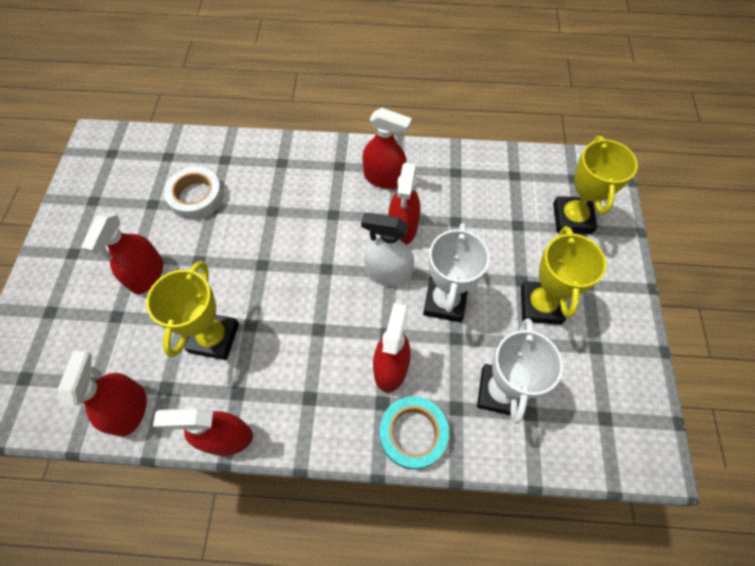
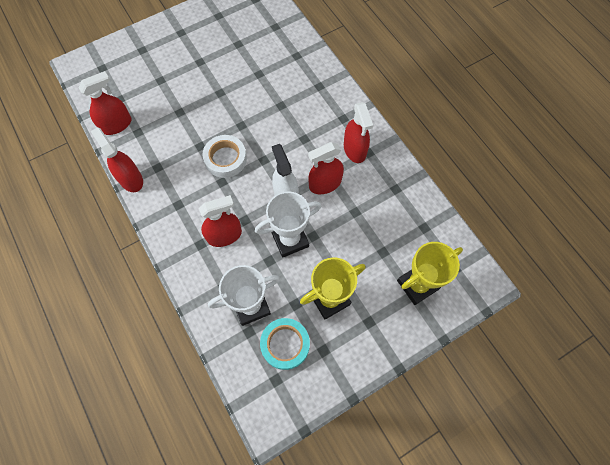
camera: 55 degrees right, 5 degrees up
red spray bottle [81,213,163,294] -> none
yellow trophy [146,261,239,360] -> none
white tape [164,167,224,220] -> white tape moved to [202,135,247,178]
turquoise tape [380,396,449,470] -> turquoise tape moved to [260,318,310,370]

